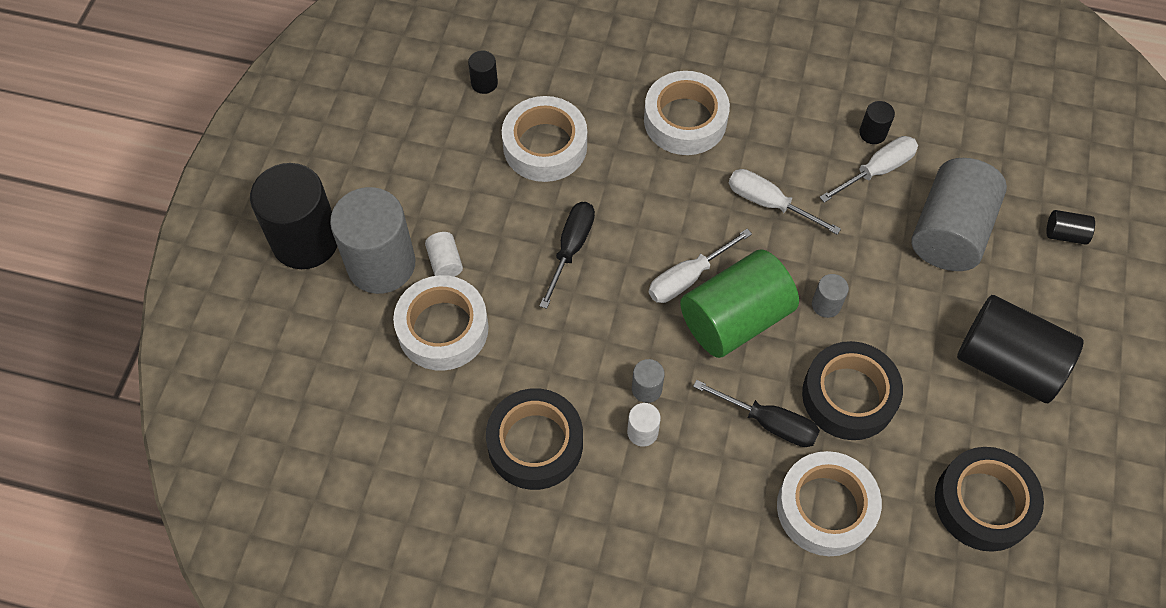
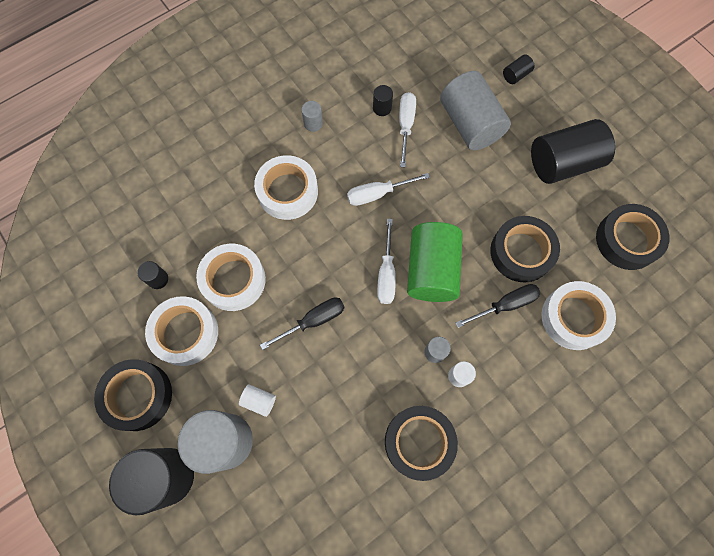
camera: 50 degrees left, 10 degrees up
white tape [393,275,489,371] -> white tape moved to [145,296,218,366]
black screwdriver [540,202,595,309] -> black screwdriver turned 90 degrees clockwise [260,298,345,350]
grey cylinder [812,274,849,318] -> grey cylinder moved to [301,101,323,132]
none -> black tape [94,359,172,431]

